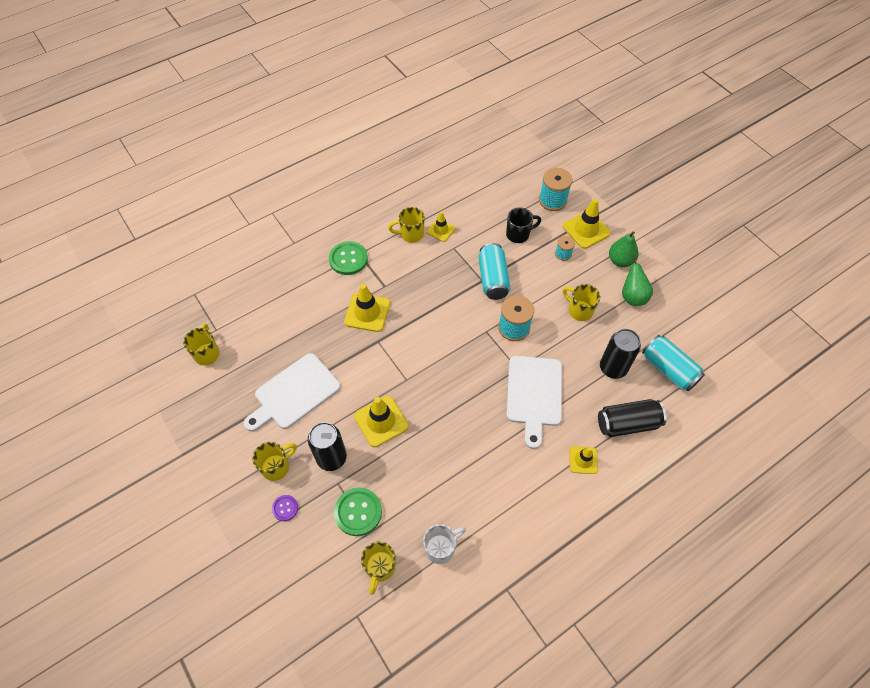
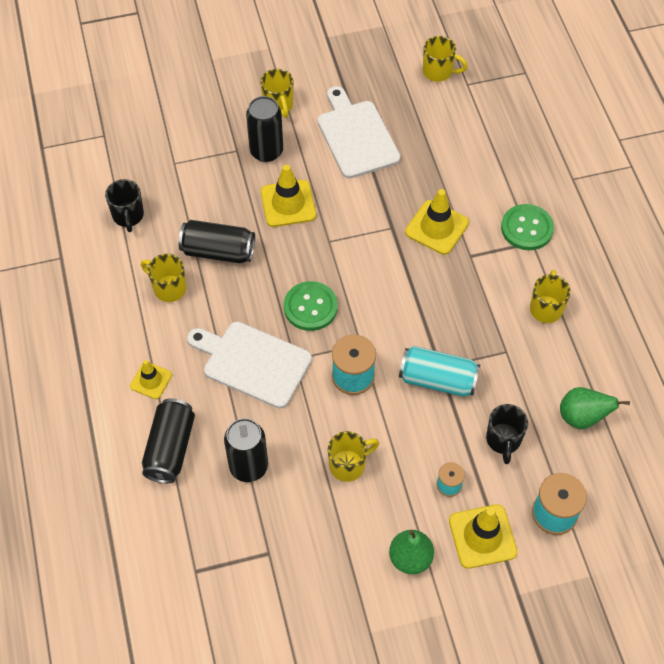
camera: 110 degrees right, 0 degrees up
purple button [272,495,298,521] -> none
green button [334,487,382,536] -> green button moved to [284,281,338,331]
yellow mug [361,541,396,595] -> yellow mug moved to [141,254,186,302]
white mug [423,524,466,564] -> black mug [105,179,144,232]
yellow traffic cone [427,211,455,242] -> none
green pear [622,255,653,306] -> green pear moved to [560,387,630,429]
turquoise can [642,335,705,391] -> none
none -> black can [178,220,255,263]

